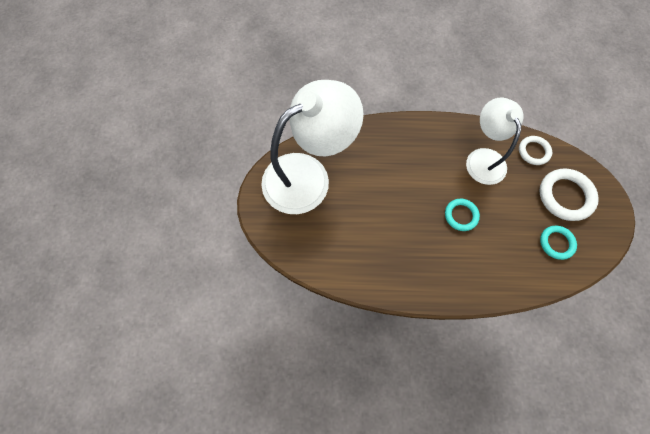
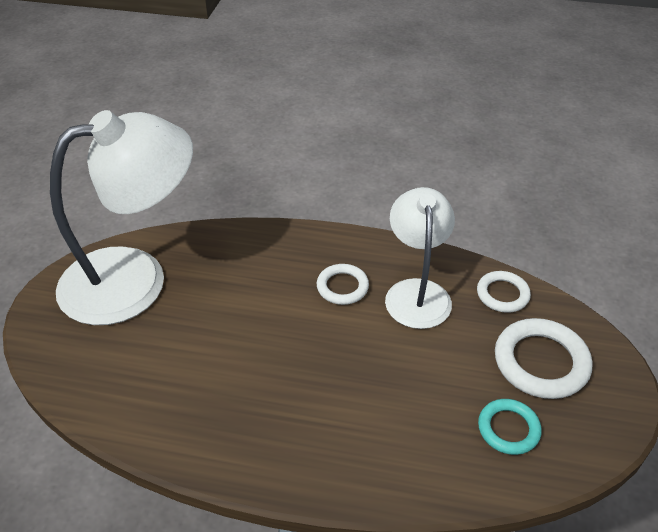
camera: 10 degrees right, 25 degrees down
turquoise ring [445,199,480,231] -> none
none -> white ring [317,264,369,305]

